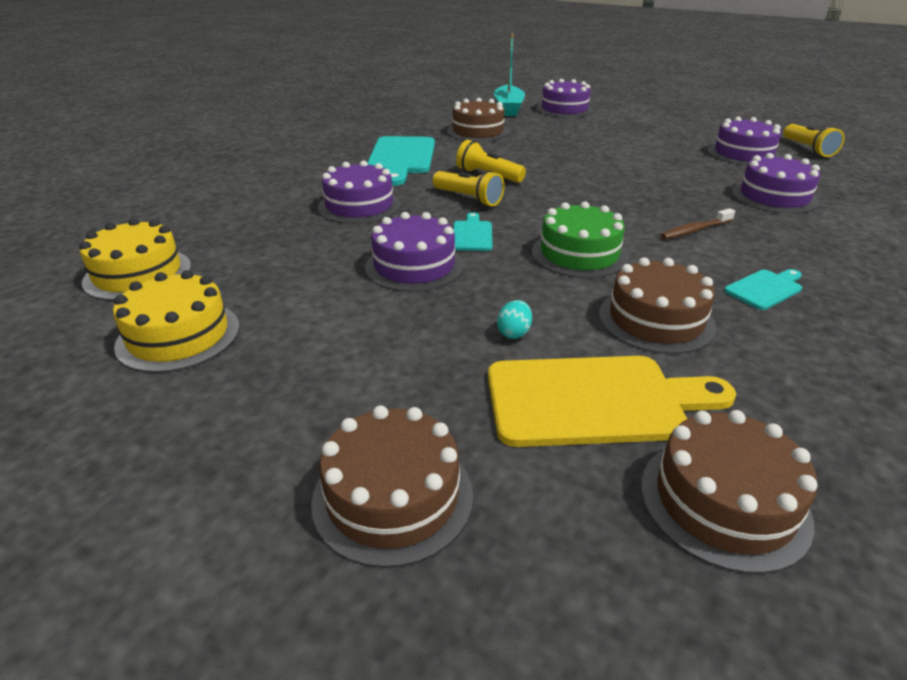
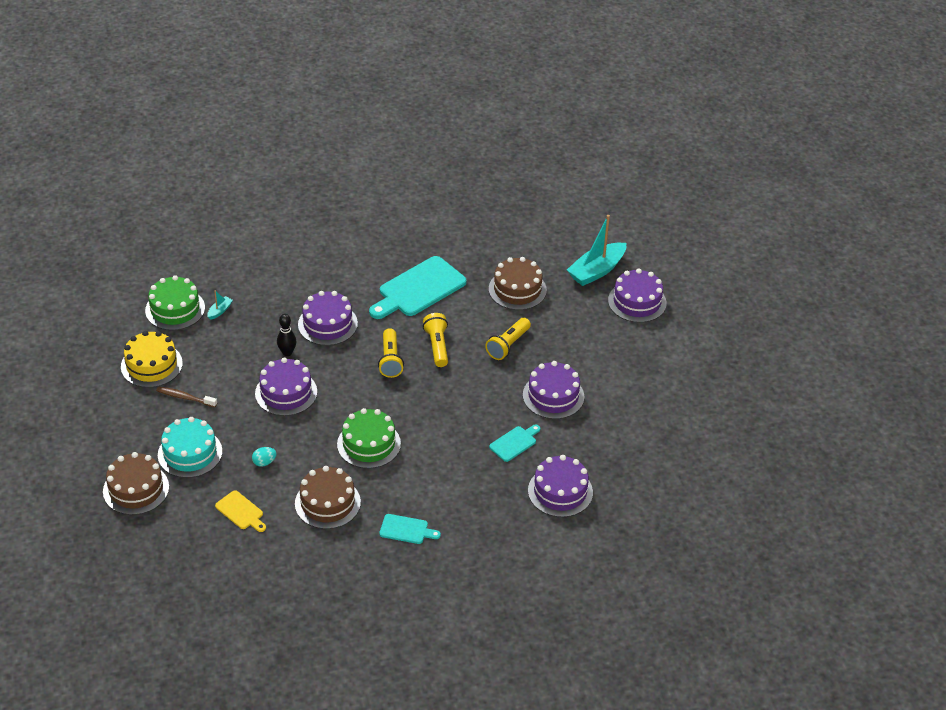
camera: 45 degrees right, 10 degrees up
yellow cake [79,218,191,301] -> green cake [145,275,205,330]
turquoise cutting board [453,212,492,251] -> turquoise cutting board moved to [489,425,541,462]
yellow cutting board [488,356,736,447] -> yellow cutting board [215,491,266,532], size x0.50
brown cake [641,410,817,574] -> none
brown toothbrush [660,208,735,239] -> brown toothbrush moved to [156,386,217,407]
purple cake [708,116,781,165] -> purple cake moved to [523,361,584,419]
yellow flashlight [783,124,845,157] -> yellow flashlight moved to [485,318,531,360]
none -> turquoise cake [158,417,222,478]
none -> turquoise boat [207,291,233,320]
none -> black bowling pin [277,314,296,356]

